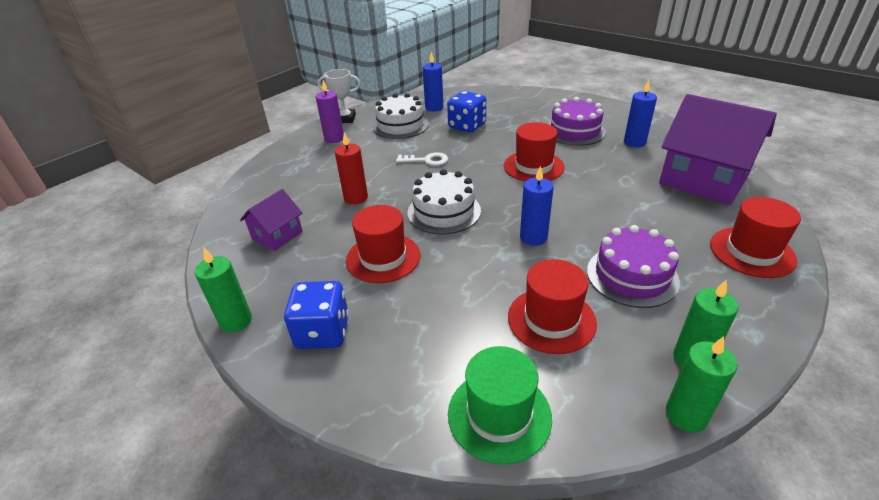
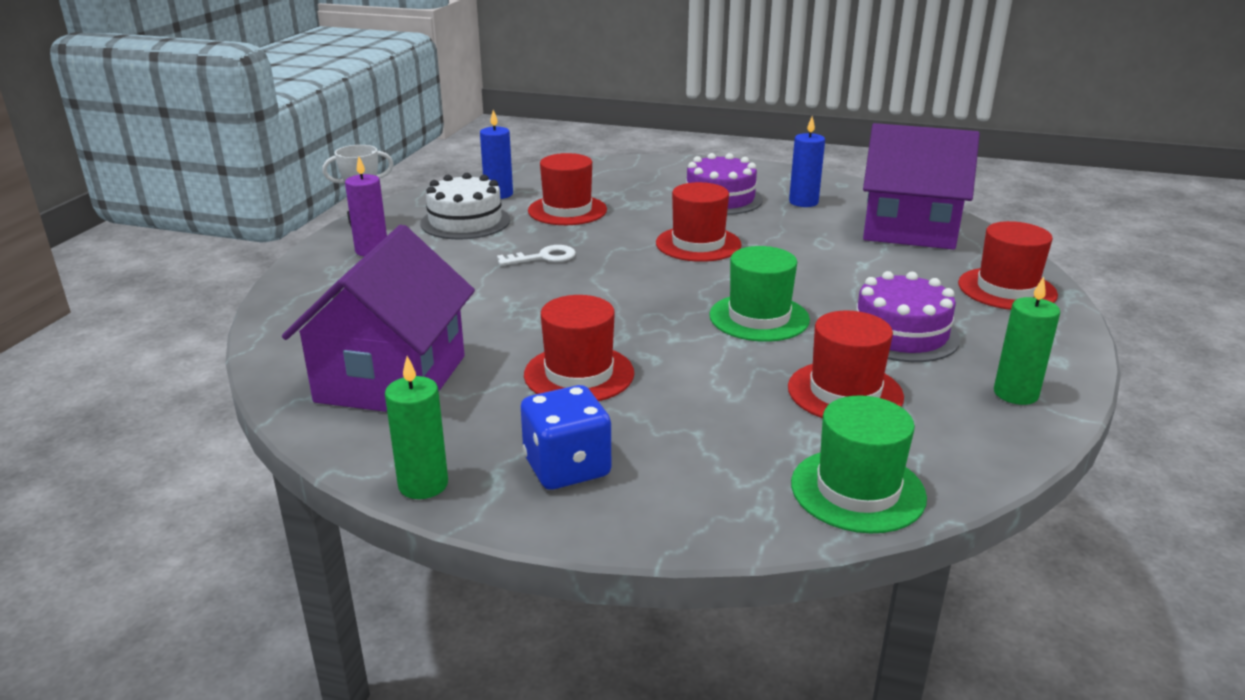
camera: 25 degrees left, 10 degrees down
purple house [240,189,303,251] -> purple house [282,225,475,412], size x1.99
red candle [335,132,368,205] -> none
white cake [407,169,481,235] -> none
blue dice [447,91,486,133] -> red hat [528,153,607,225]
blue candle [520,166,554,246] -> green hat [709,246,810,342]
green candle [666,336,737,432] -> none

